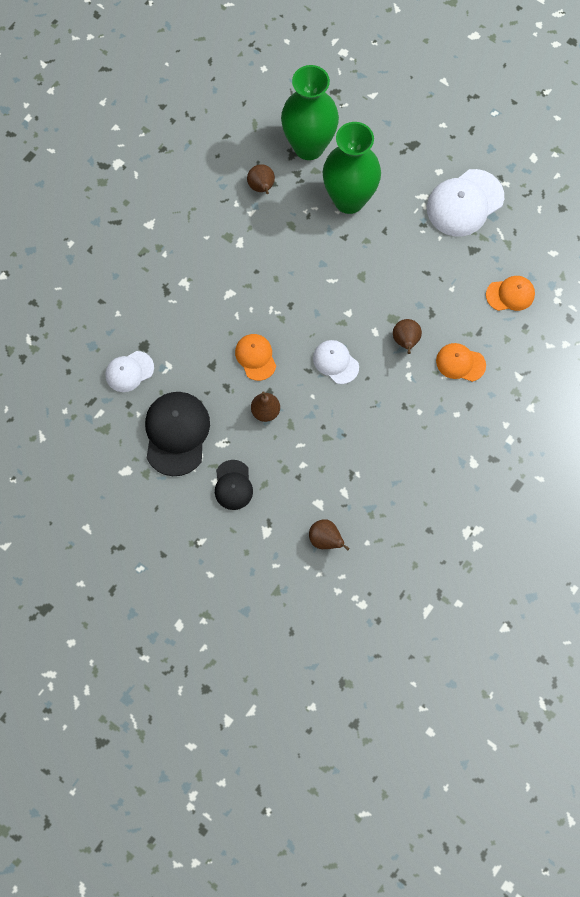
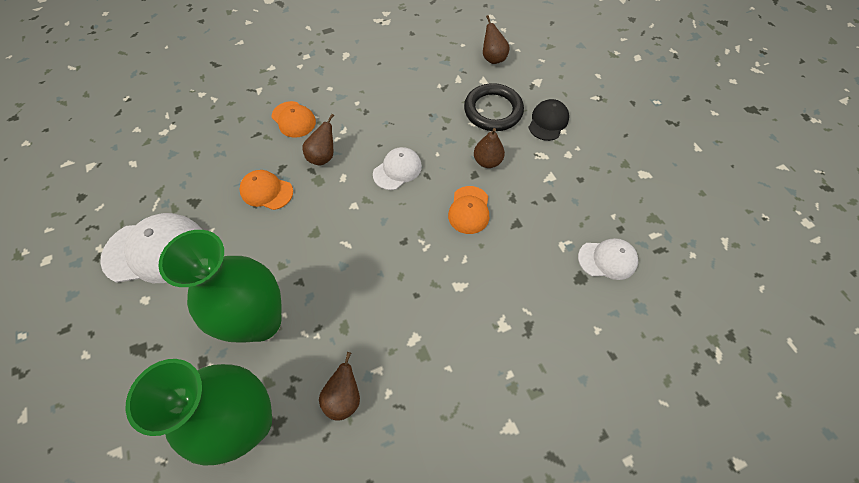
camera: 150 degrees left, 10 degrees down
black cap [145,392,210,476] -> none
white cap [313,340,359,384] -> white cap turned 120 degrees counterclockwise [373,147,422,190]
orange cap [486,276,535,311] -> orange cap moved to [240,170,293,210]
none -> black ring [464,83,524,131]

